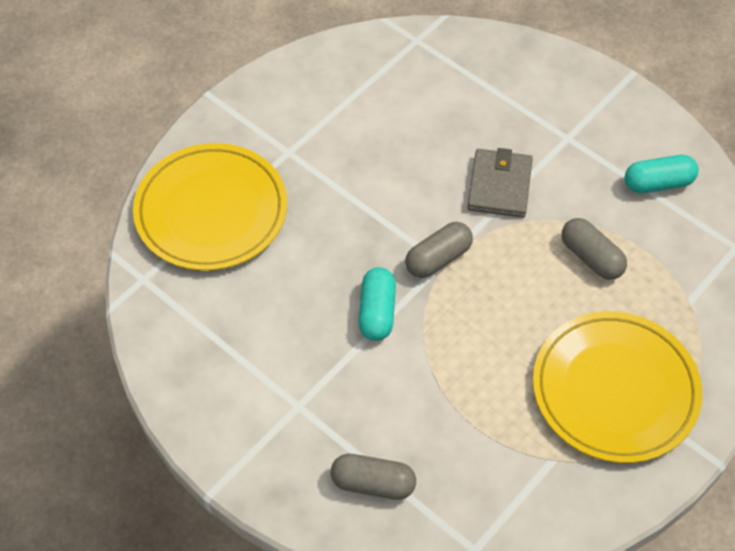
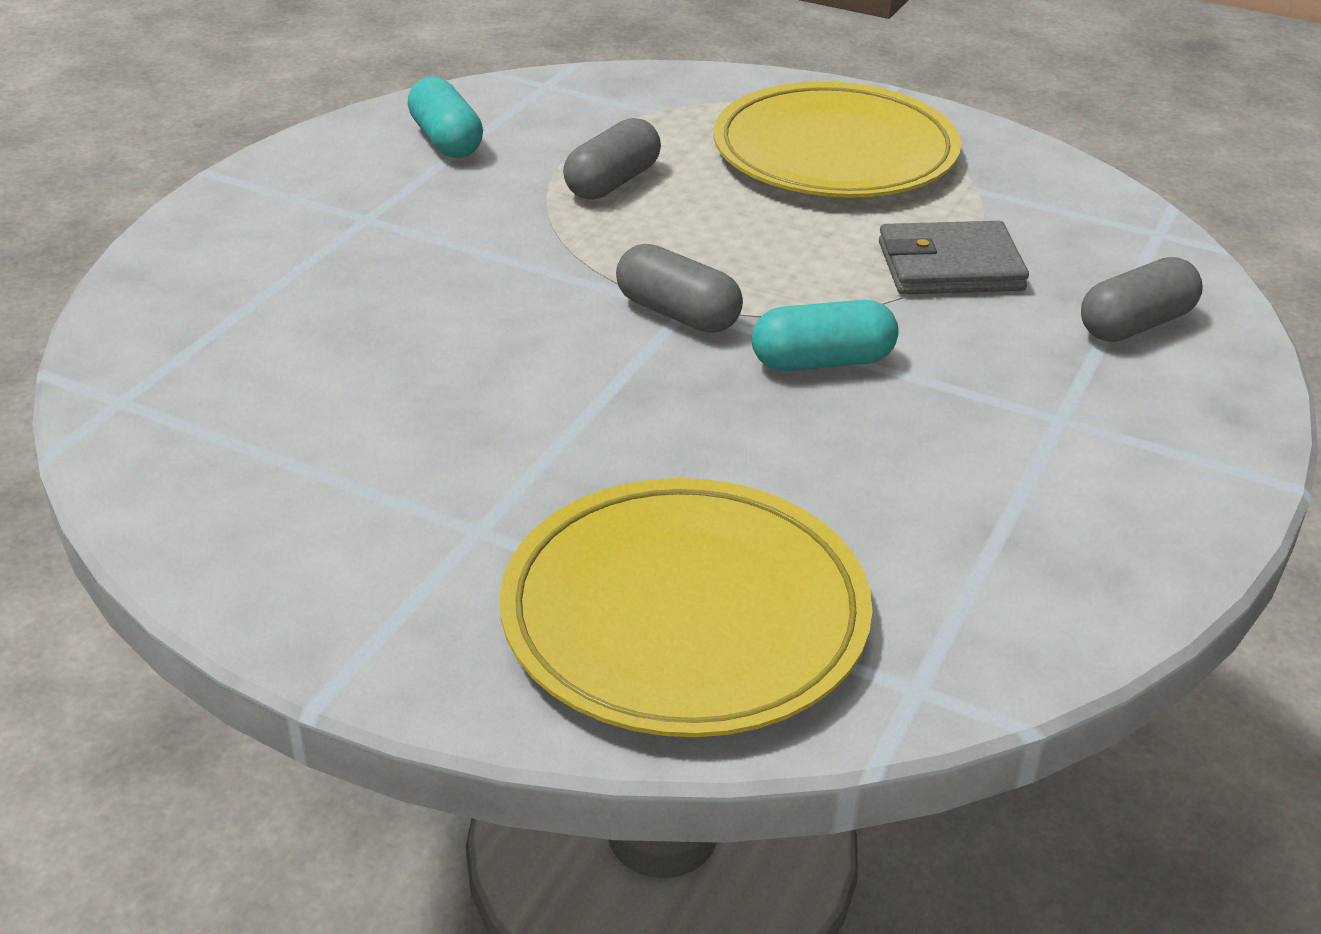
camera: 105 degrees left, 20 degrees down
grey capsule [331,454,416,500] -> grey capsule turned 60 degrees clockwise [1081,257,1203,342]
grey wallet [467,148,533,218] -> grey wallet moved to [879,221,1029,295]

